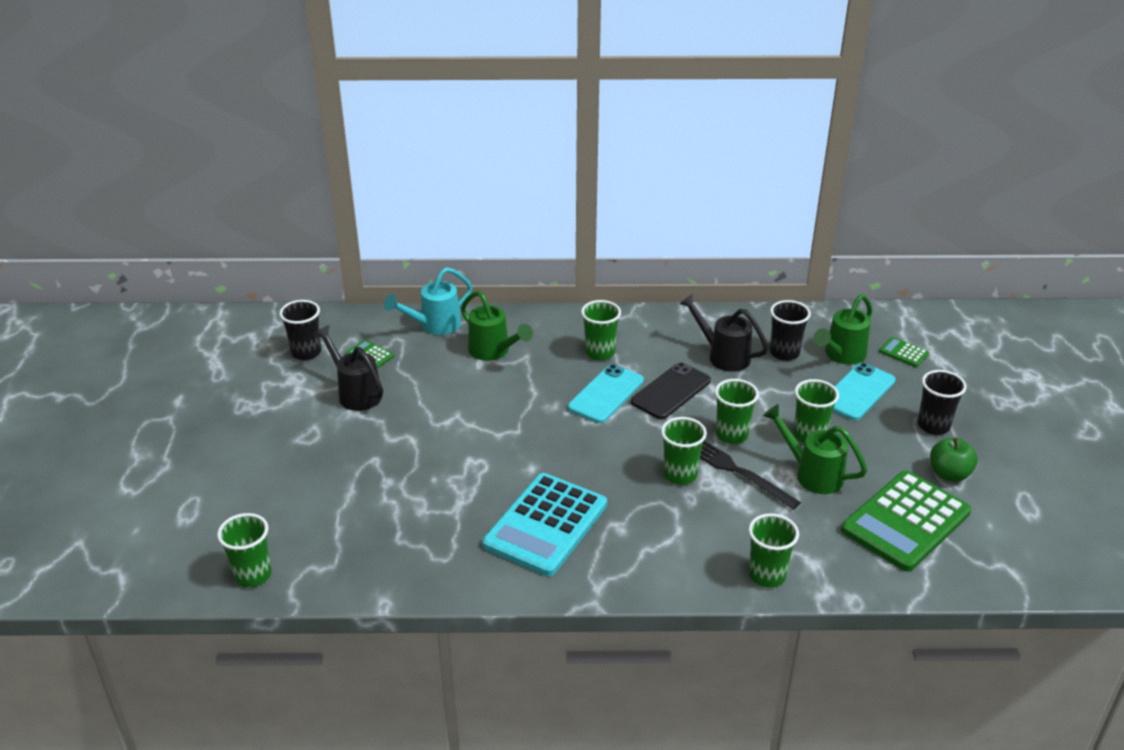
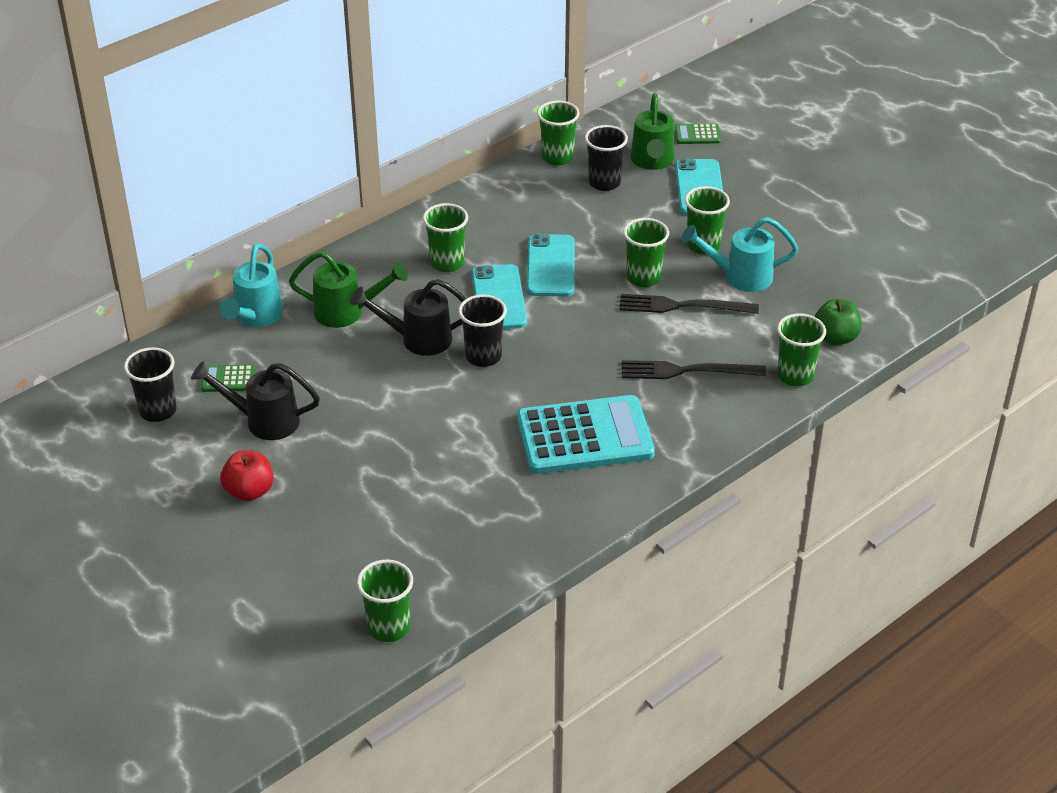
camera: 40 degrees left, 5 degrees up
turquoise calculator [483,473,607,576] -> turquoise calculator turned 90 degrees counterclockwise [517,395,655,474]
black phone [631,362,711,419] -> turquoise phone [527,234,575,296]
green cup [661,417,707,485] -> green cup moved to [537,101,579,166]
black watering can [679,293,769,372] -> black watering can moved to [350,279,466,356]
green watering can [763,404,867,494] -> turquoise watering can [681,217,798,292]
green calculator [841,471,971,572] -> none
black cup [918,370,967,435] -> black cup moved to [458,295,507,367]
green apple [930,437,978,482] -> green apple moved to [814,299,862,346]
none -> red apple [220,451,273,501]
none -> black fork [622,360,766,379]

